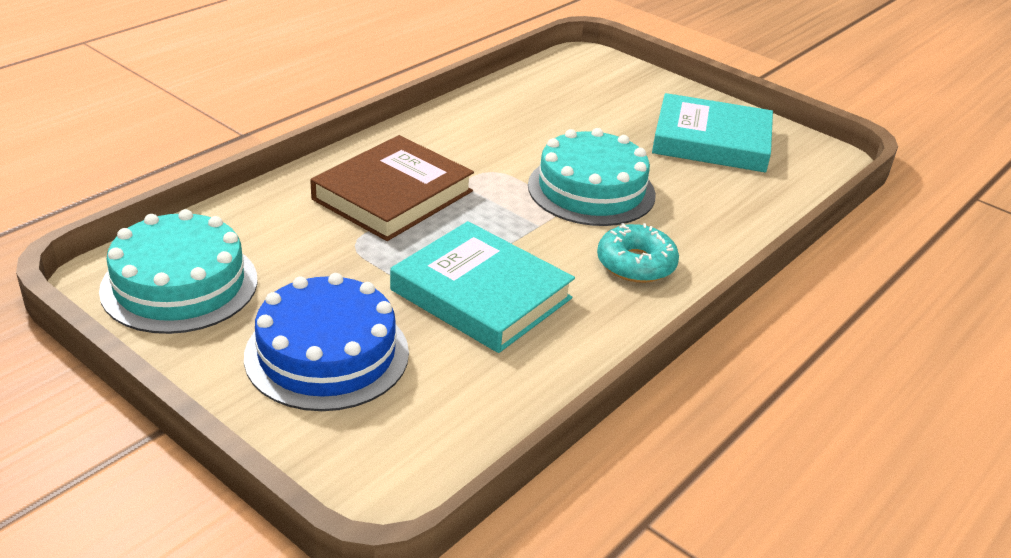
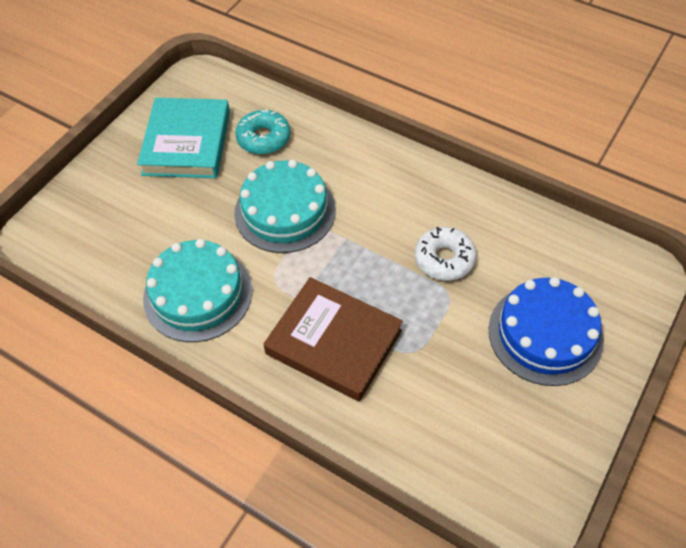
camera: 95 degrees left, 20 degrees up
turquoise cake [99,209,258,334] -> turquoise cake moved to [143,239,252,342]
turquoise book [390,221,575,353] -> white donut [415,227,477,281]
turquoise donut [597,223,679,283] -> turquoise donut moved to [235,109,290,154]

